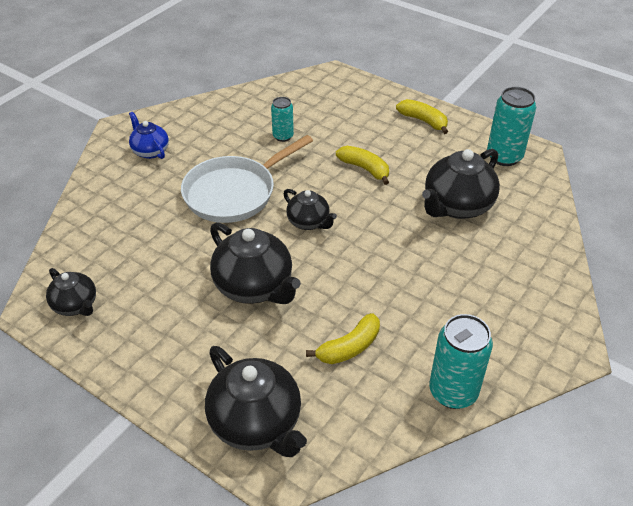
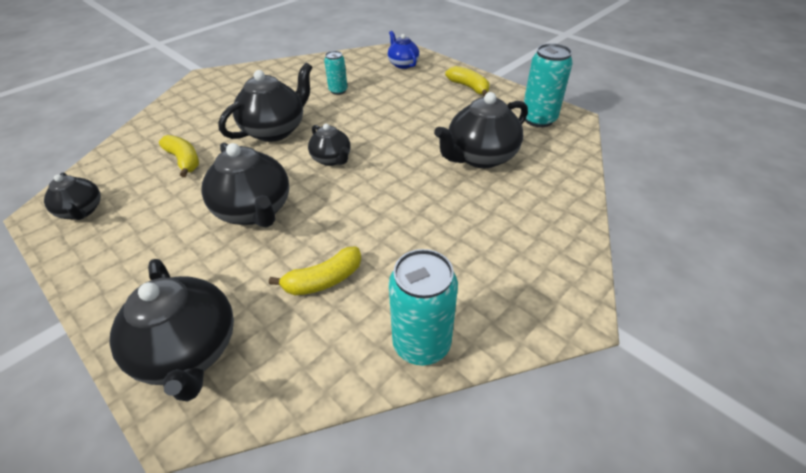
camera: 10 degrees right, 0 degrees up
blue teapot [129,112,169,159] -> blue teapot moved to [388,31,419,69]
white pan [181,135,313,223] -> black teapot [218,63,312,142]
yellow banana [336,146,389,185] -> yellow banana moved to [159,135,199,177]

